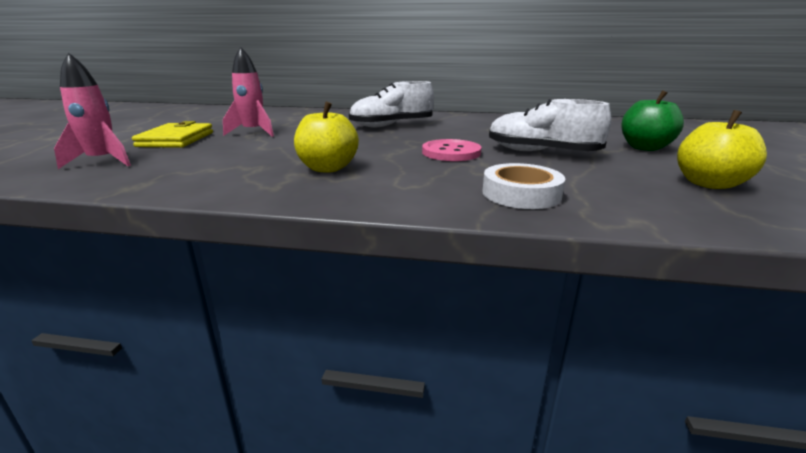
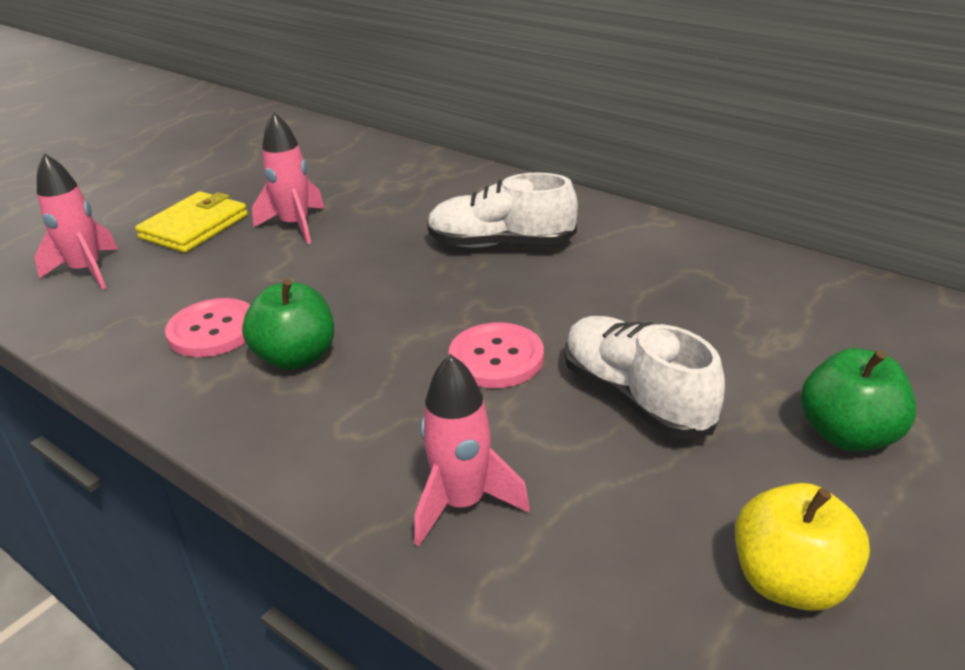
camera: 30 degrees right, 10 degrees up
yellow apple [294,102,359,173] -> green apple [242,279,334,370]
white tape [482,163,565,209] -> pink rocket [414,354,530,546]
none -> pink button [165,298,250,357]

